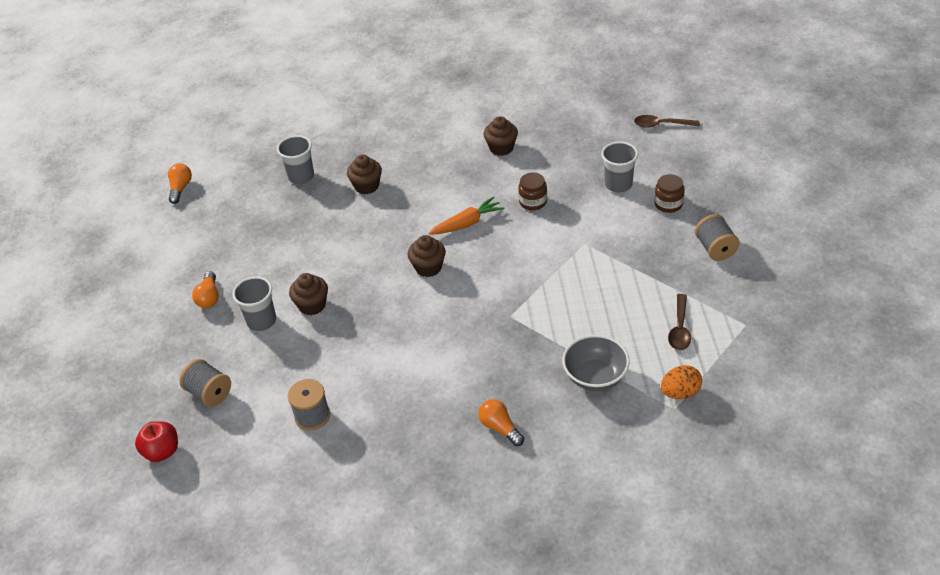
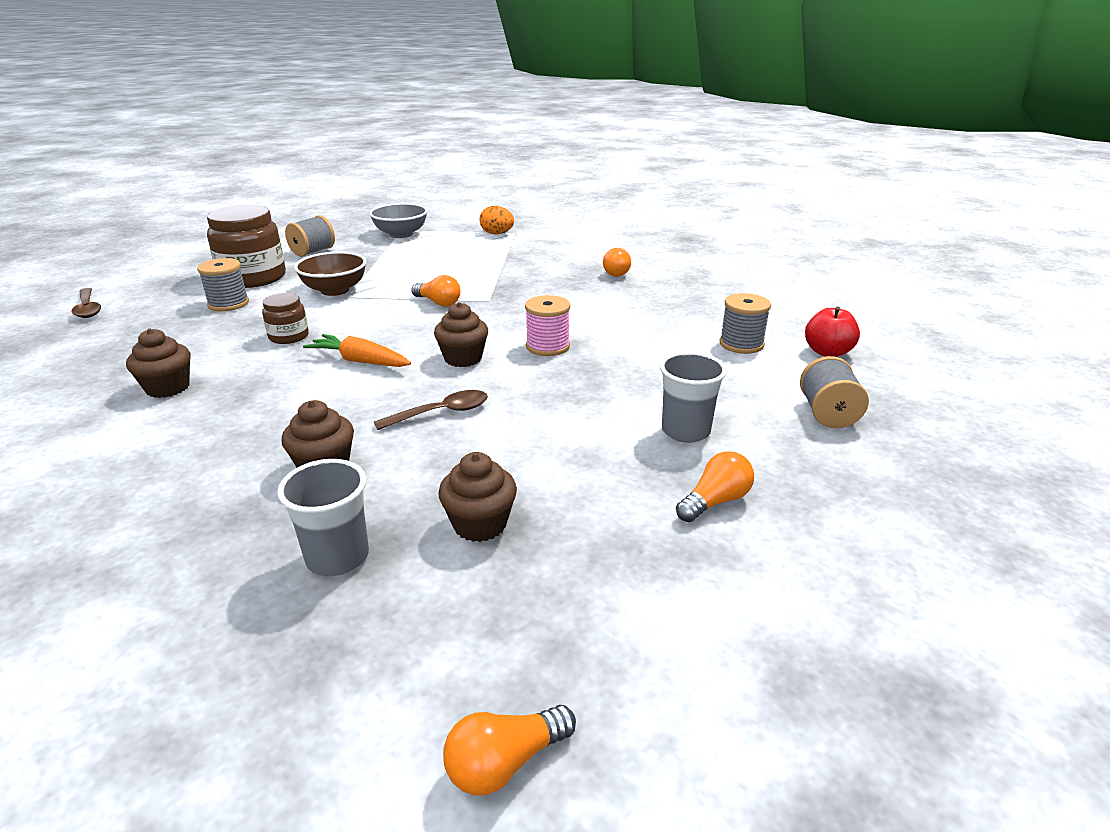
camera: 130 degrees left, 15 degrees down
red apple [135,421,178,462] -> red apple moved to [805,307,860,357]
brown cupcake [289,273,328,315] -> brown cupcake moved to [438,452,517,542]
grey bowl [562,335,630,391] -> grey bowl moved to [369,203,428,238]
grey cup [601,141,638,193] -> grey spool [197,258,249,311]
brown jar [654,174,685,213] -> brown jar [207,205,286,288], size x1.95
brown spoon [668,294,691,350] -> brown spoon moved to [374,390,488,430]
none -> brown bowl [294,251,366,296]
none -> orange light bulb [411,275,461,306]
none -> pink spool [525,295,570,356]

